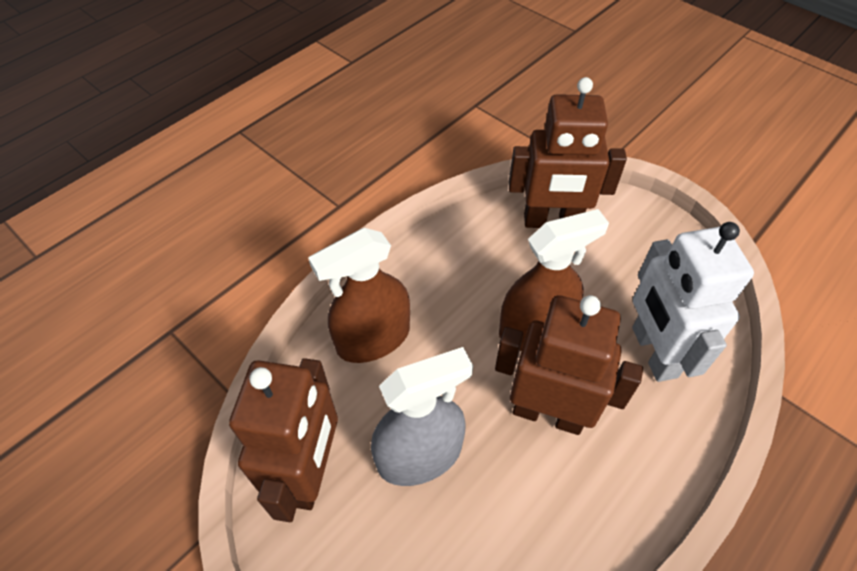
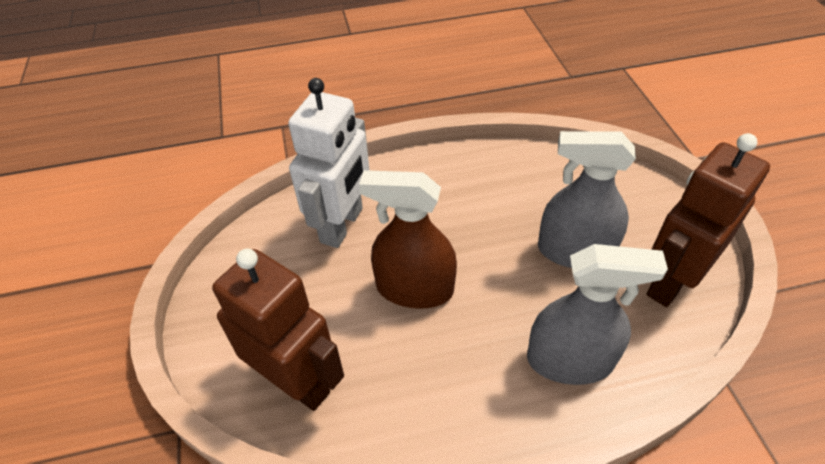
camera: 145 degrees left, 5 degrees down
brown spray bottle [308,228,410,363] -> grey spray bottle [527,244,668,385]
brown robot [495,295,643,435] -> none

